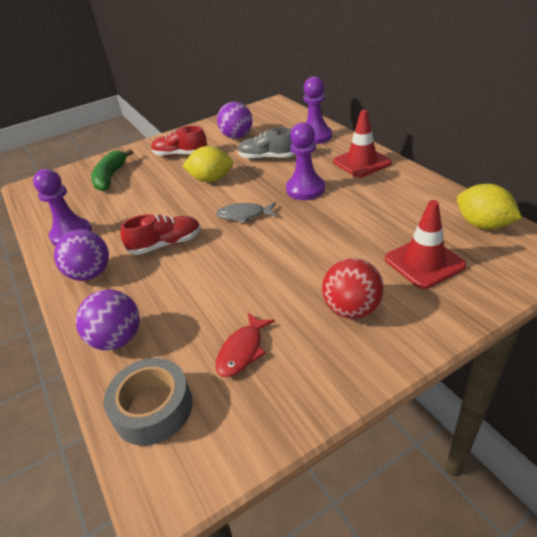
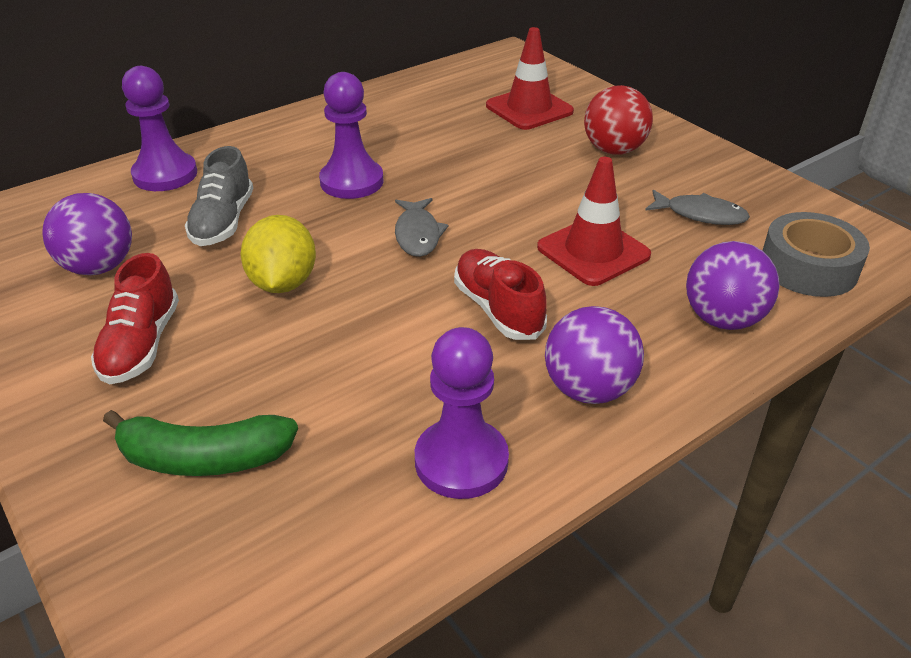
camera: 100 degrees left, 0 degrees up
red fish [216,313,275,377] -> grey fish [645,190,750,225]
red traffic cone [333,110,392,178] -> red traffic cone moved to [537,157,651,286]
yellow lemon [457,184,522,230] -> none

